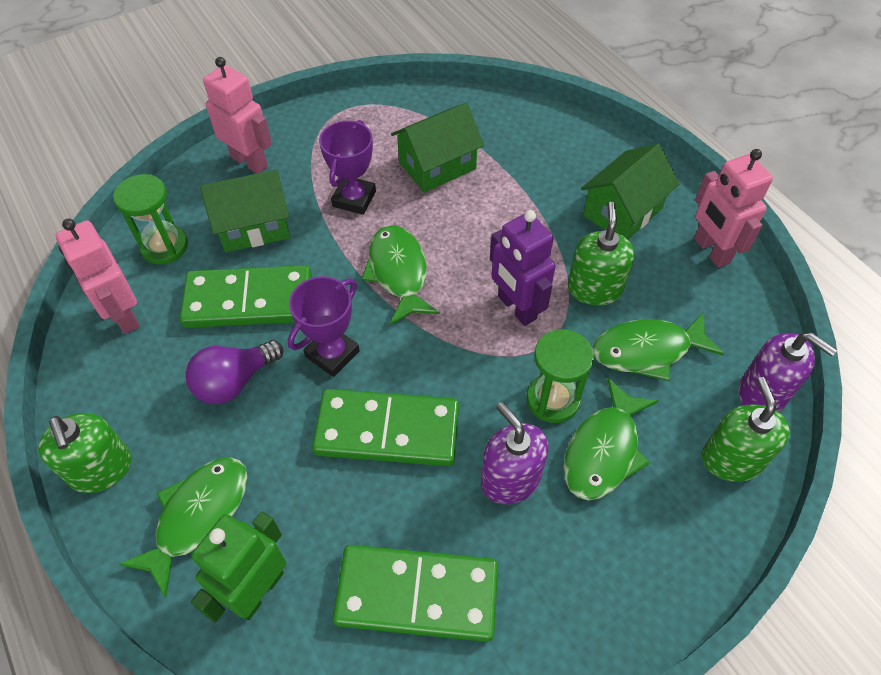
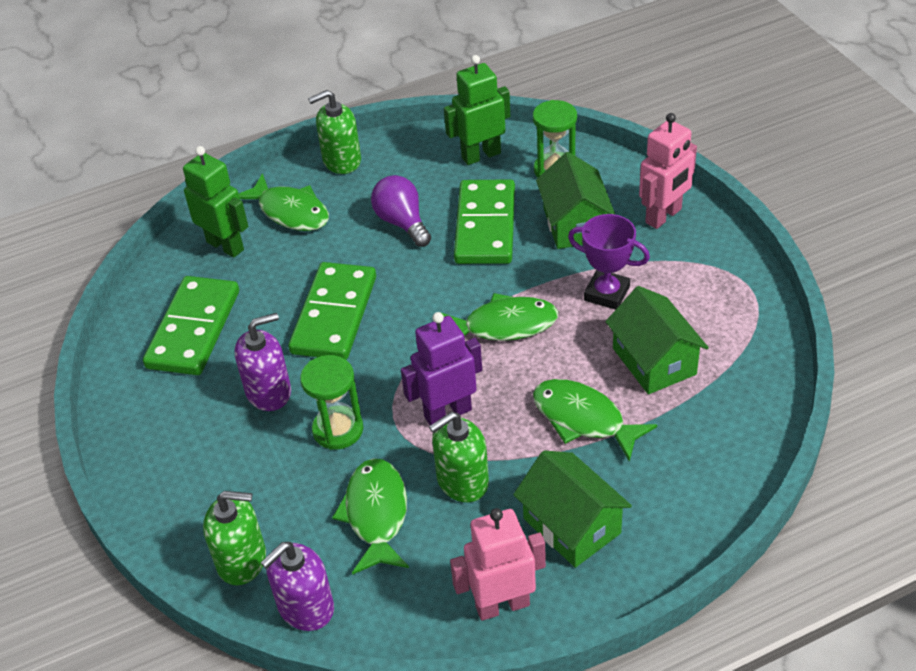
camera: 100 degrees right, 10 degrees down
pink robot [56,219,140,334] -> green robot [444,55,510,165]
purple trophy [288,276,359,377] -> none
green fish [563,378,658,500] -> green fish moved to [533,379,657,462]
green soap dispenser [568,202,635,305] -> green soap dispenser turned 135 degrees clockwise [429,412,489,502]

